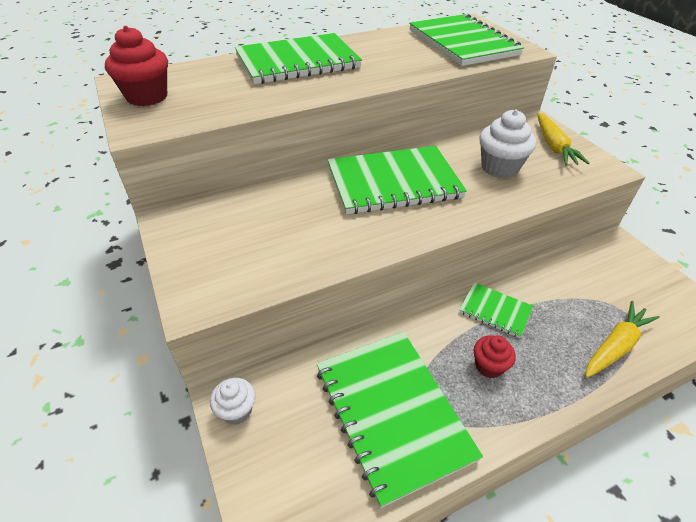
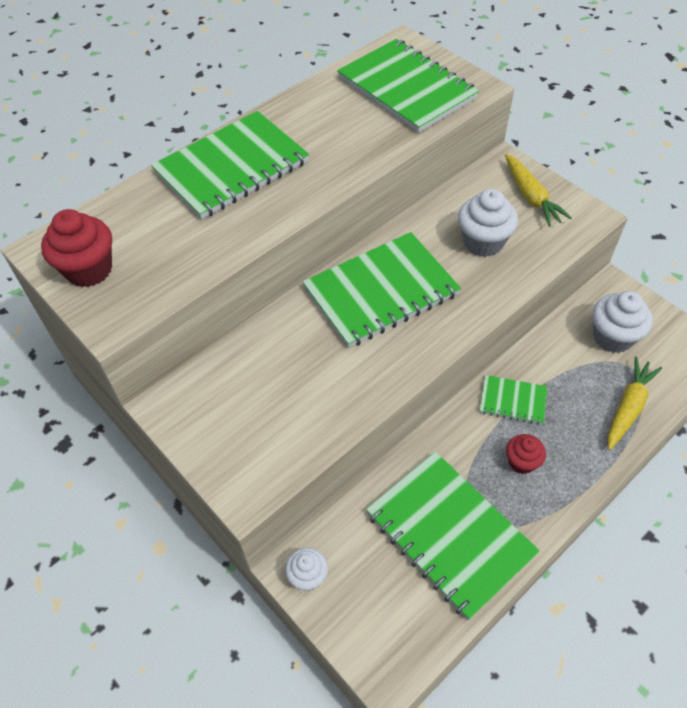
camera: 15 degrees left, 10 degrees up
none -> white cupcake [593,291,653,353]

